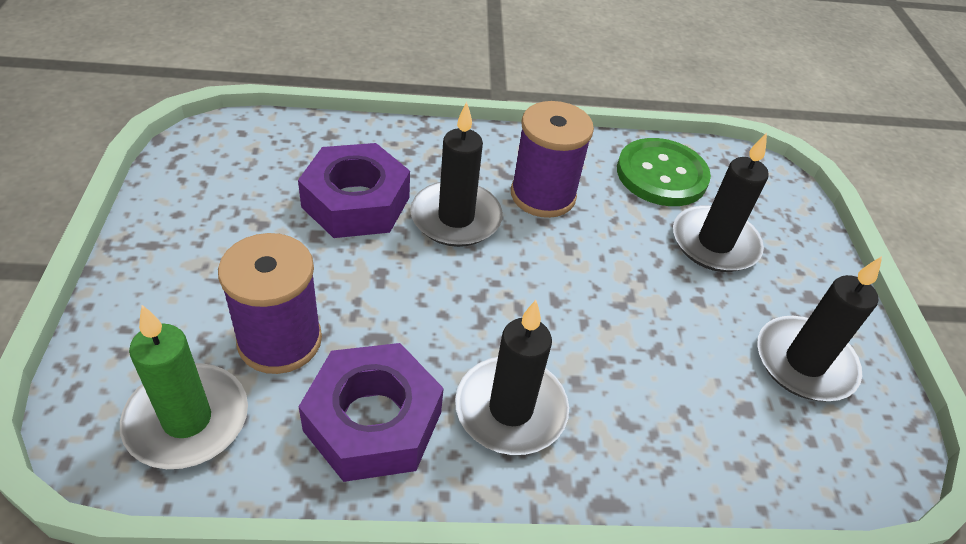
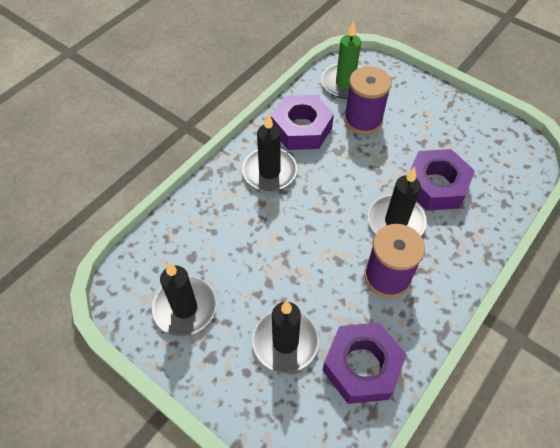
camera: 135 degrees right, 10 degrees up
green button [617,138,711,206] -> purple nut [322,322,407,404]

